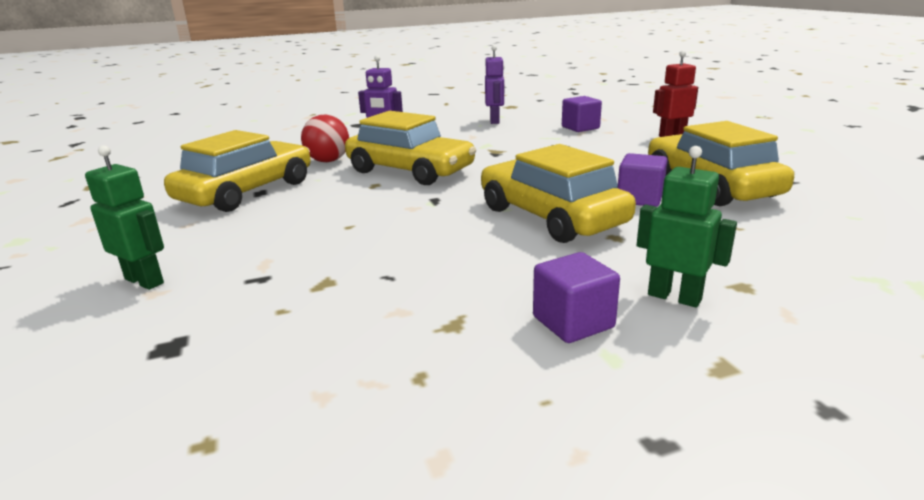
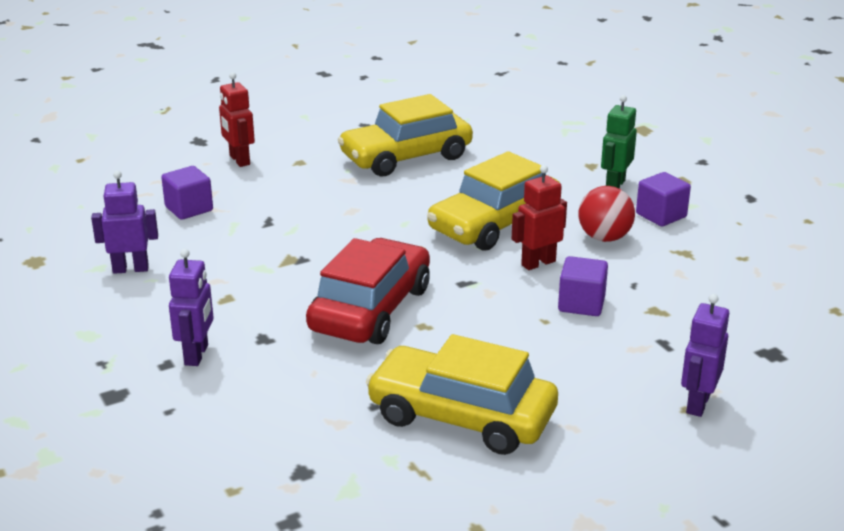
camera: 100 degrees left, 5 degrees up
green robot [85,145,164,290] -> purple robot [681,294,729,417]
red ball [301,115,349,162] -> red ball moved to [578,186,635,242]
yellow car [345,111,476,185] -> red car [306,238,430,344]
purple cube [618,153,668,207] -> purple cube moved to [558,256,608,316]
none -> red robot [512,165,567,270]

